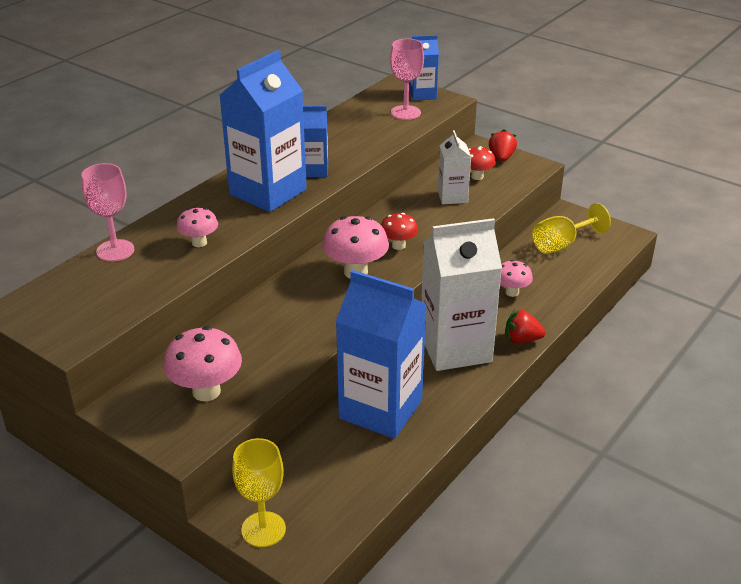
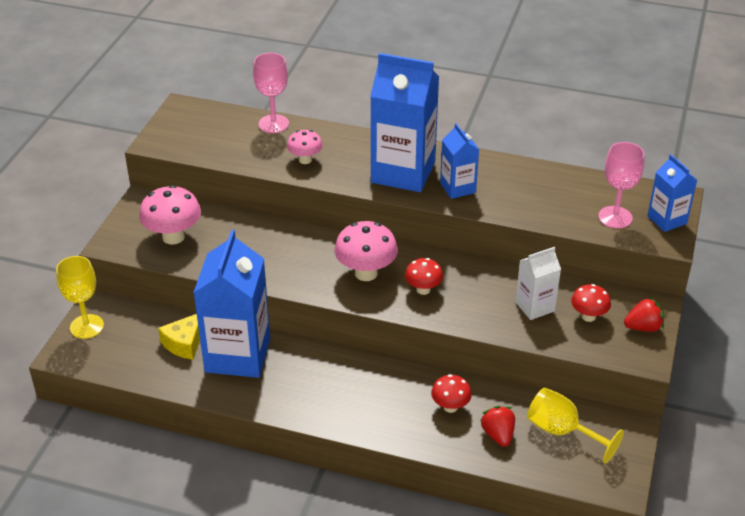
camera: 70 degrees right, 5 degrees up
white carton [421,218,502,371] -> none
pink mushroom [500,260,533,297] -> red mushroom [431,374,472,413]
red strawberry [505,309,546,343] -> red strawberry moved to [480,406,515,447]
none -> yellow cheese [158,314,200,360]

